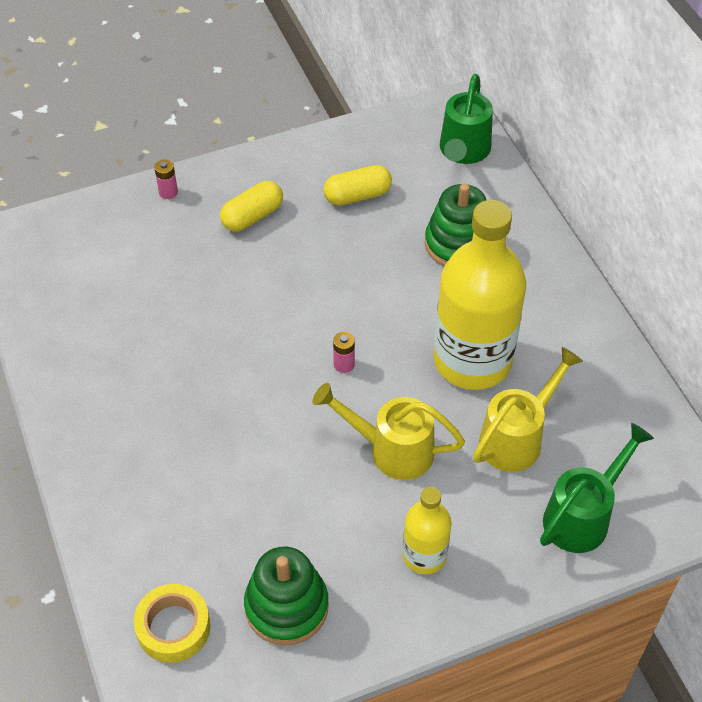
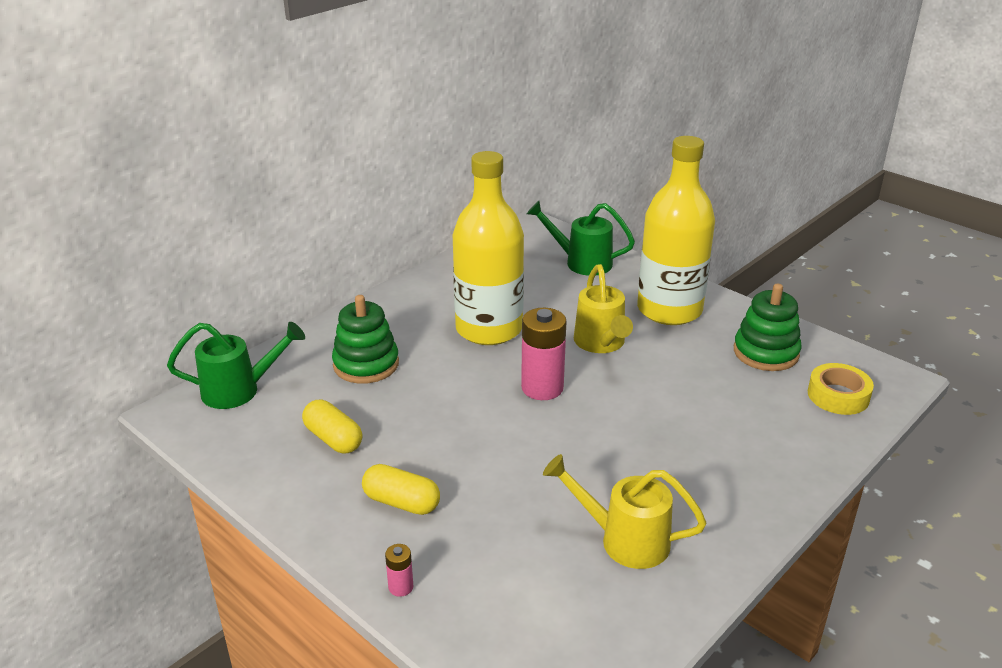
camera: 115 degrees left, 20 degrees down
pink battery [333,332,355,373] -> pink battery [521,308,567,400], size x2.16
yellow bottle [403,487,452,574] -> yellow bottle [637,136,715,325], size x1.98
yellow watering can [473,347,583,472] -> yellow watering can moved to [543,454,707,569]

